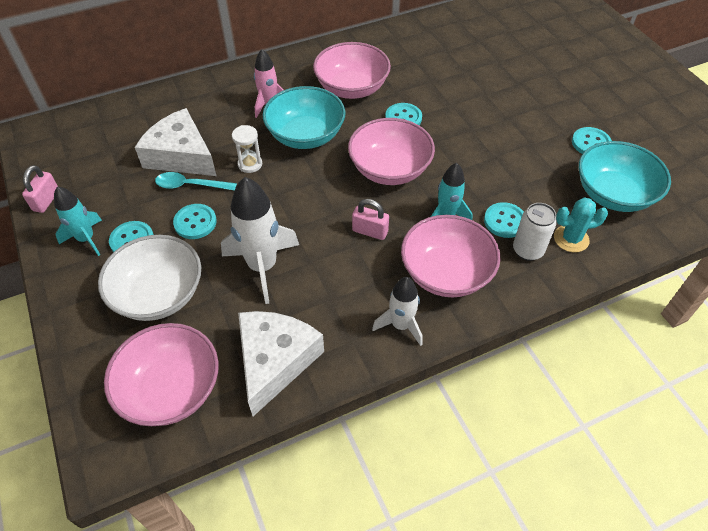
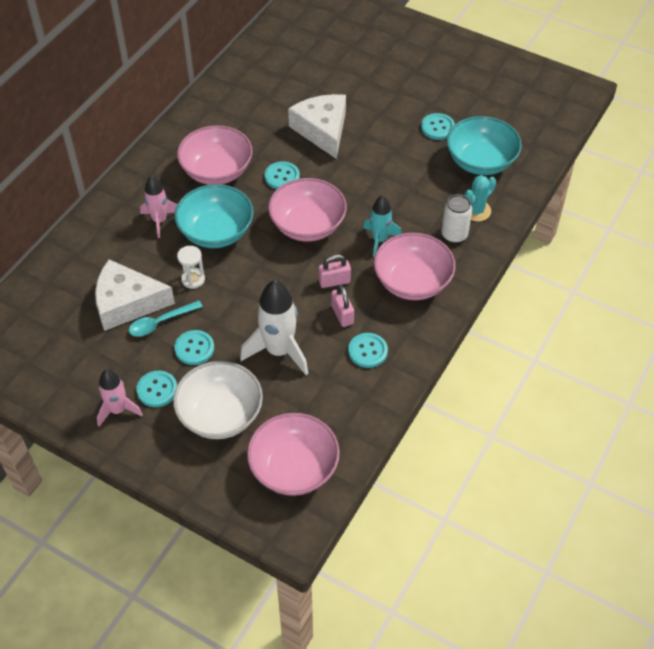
camera: 35 degrees left, 0 degrees up
pink padlock [22,165,58,213] -> pink padlock moved to [331,285,354,327]
turquoise rocket [54,186,102,256] -> pink rocket [97,369,143,427]
white cheese [238,311,324,416] -> white cheese moved to [288,94,346,159]
white rocket [372,277,423,346] -> none
turquoise button [484,202,524,238] -> turquoise button moved to [348,333,388,368]

